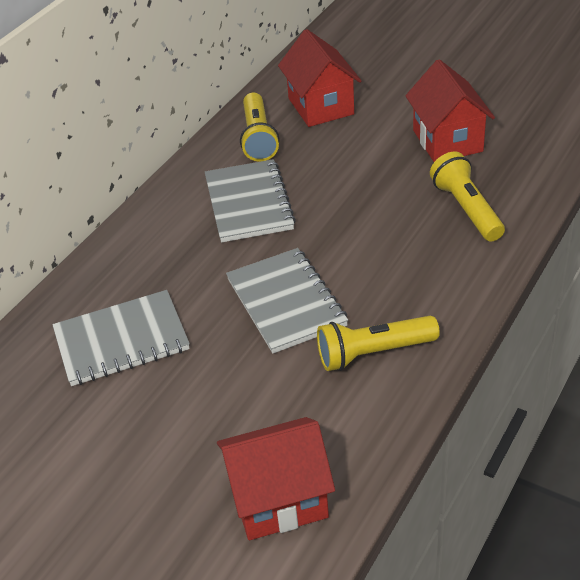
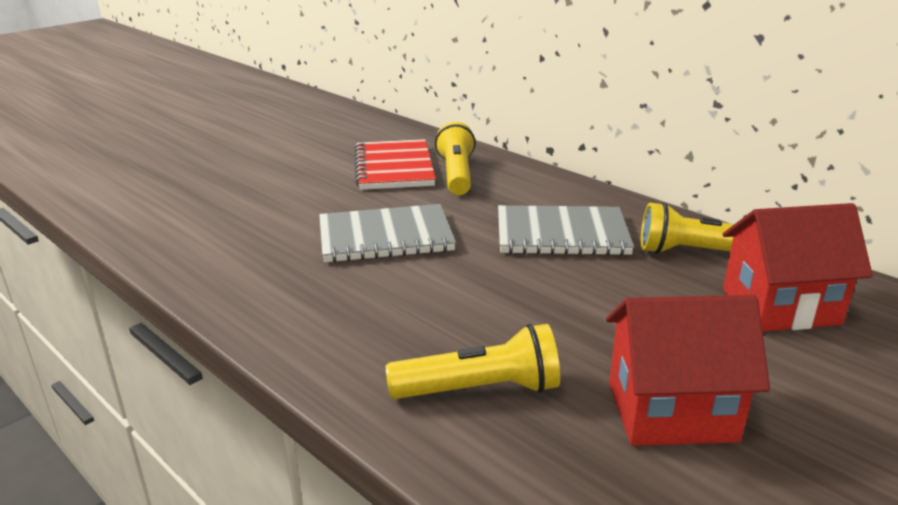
camera: 100 degrees right, 15 degrees down
grey notebook [52,290,190,386] -> red notebook [354,139,436,190]
red house [217,417,335,540] -> none
yellow flashlight [317,316,440,371] -> yellow flashlight moved to [435,121,476,195]

